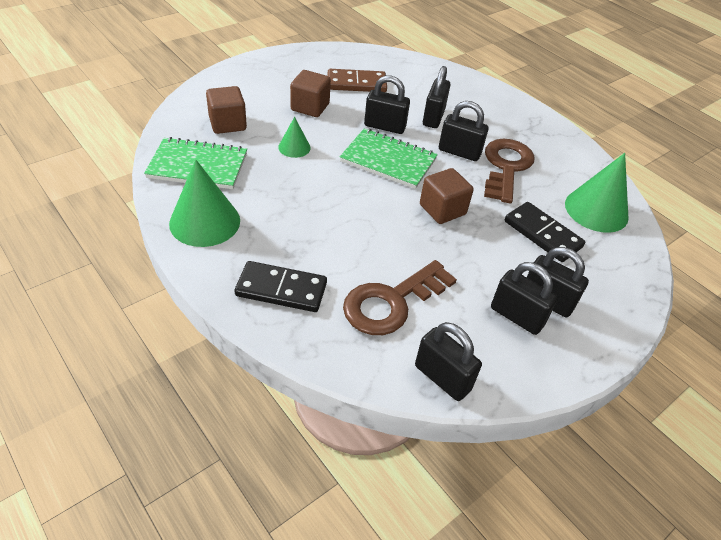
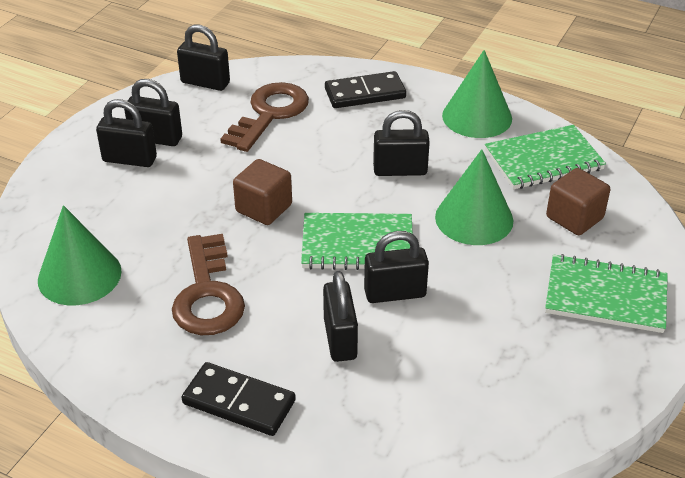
camera: 160 degrees right, 5 degrees down
green cone [278,117,311,158] -> green cone [435,149,513,245], size x1.87
brown cube [290,70,331,117] -> none
brown domino [328,69,387,92] -> none
black padlock [439,101,488,161] -> black padlock moved to [373,110,430,176]
black domino [505,202,585,262] -> black domino moved to [181,362,296,436]
none -> green notebook [545,254,668,333]

